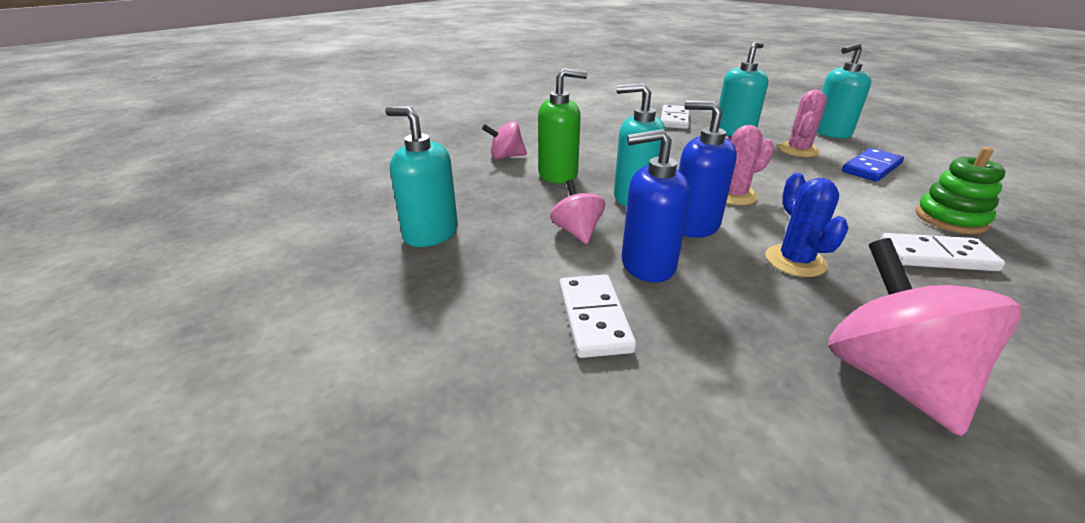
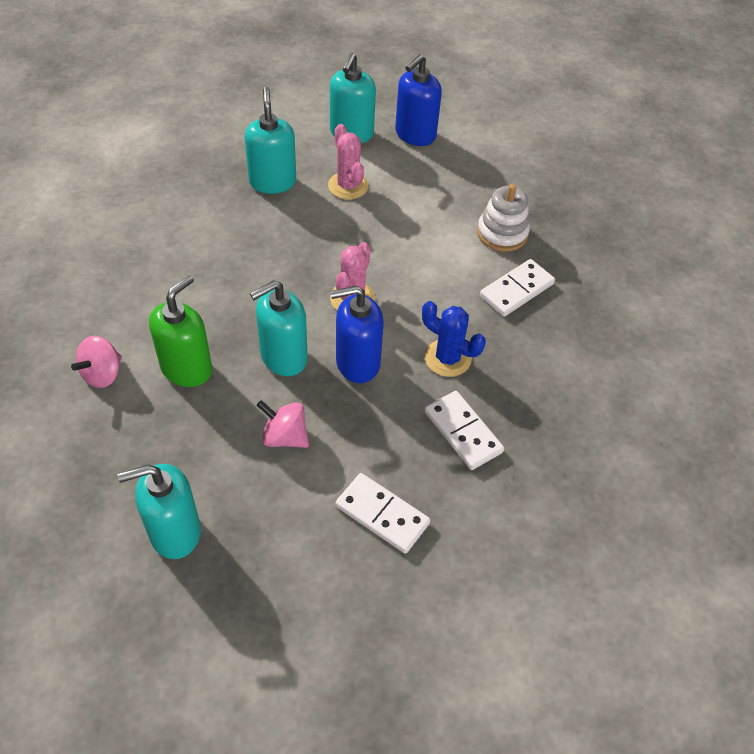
camera: 50 degrees left, 20 degrees up
blue soap dispenser [621,129,690,282] -> blue soap dispenser moved to [395,54,442,146]
white domino [661,105,689,129] -> white domino moved to [424,391,504,470]
pink spinning top [828,238,1021,436] -> none
blue domino [842,148,904,182] -> none
green stacking toy [916,147,1006,234] -> white stacking toy [477,184,530,252]

